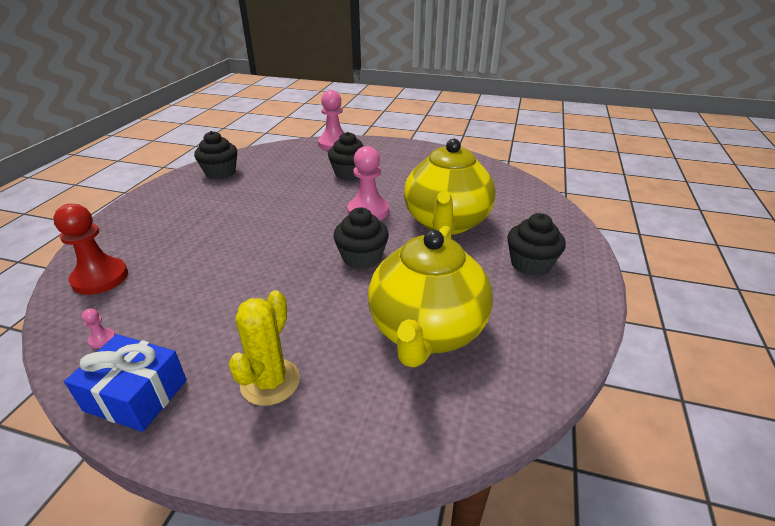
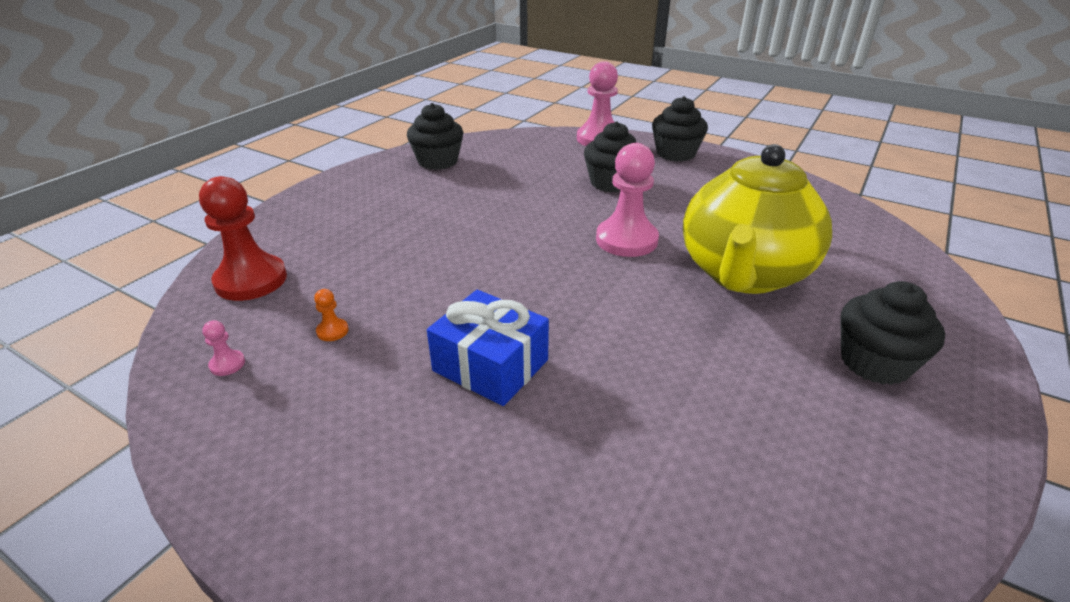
camera: 15 degrees right, 0 degrees up
blue gift [64,334,187,432] -> blue gift moved to [427,290,549,406]
yellow cactus [228,290,300,406] -> none
black cupcake [333,208,389,269] -> black cupcake moved to [652,96,708,162]
yellow teapot [368,226,493,367] -> none
none -> orange pawn [314,289,349,341]

